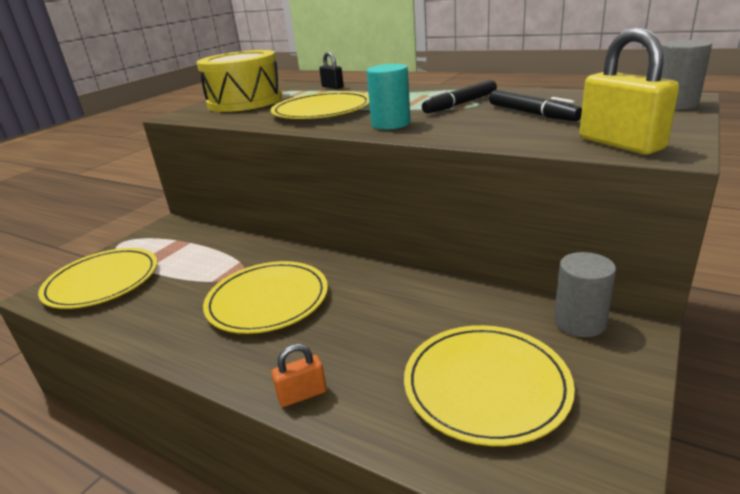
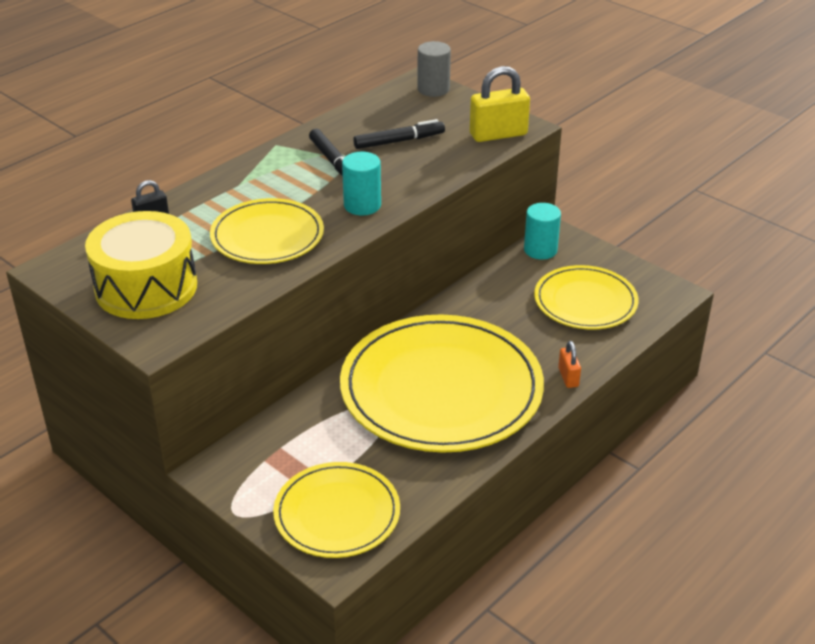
camera: 80 degrees left, 10 degrees up
yellow plate [203,261,328,334] -> yellow plate [340,314,544,453], size x1.80
grey cylinder [554,252,616,337] -> turquoise cylinder [524,203,561,259]

